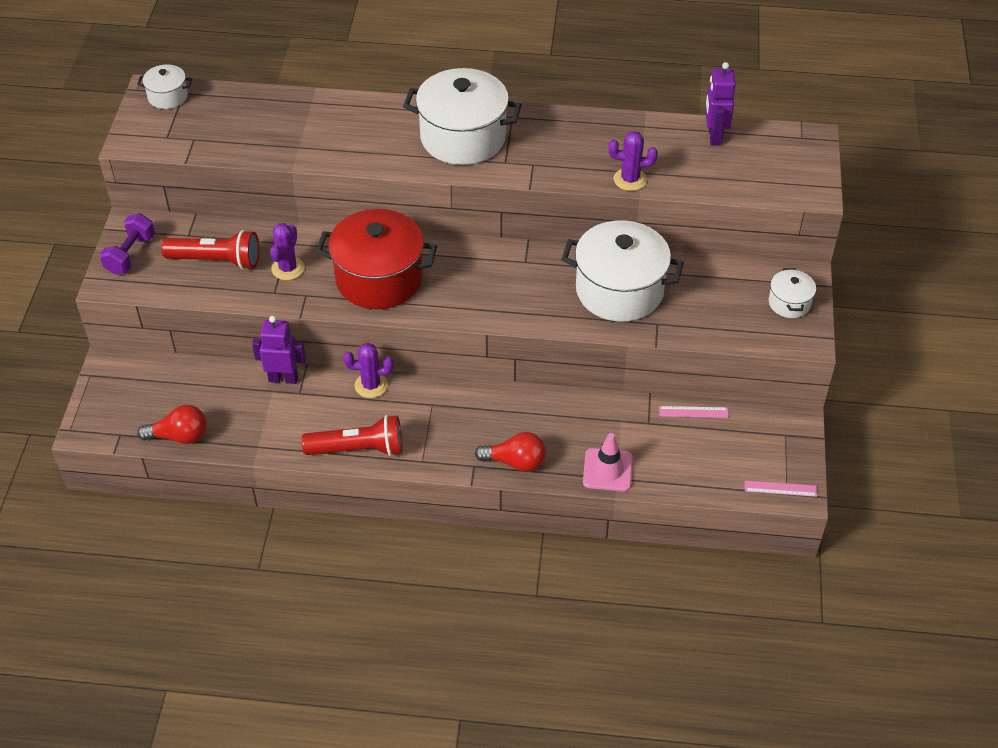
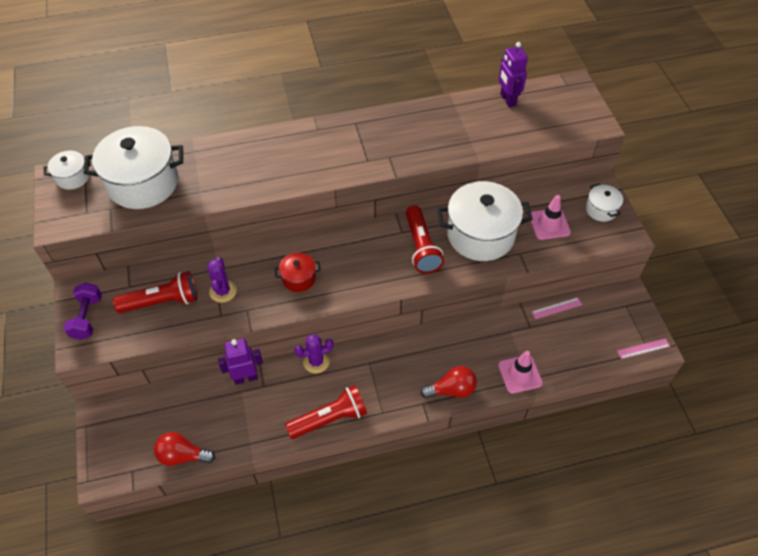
camera: 20 degrees left, 5 degrees up
red light bulb [137,405,207,444] -> red light bulb turned 150 degrees counterclockwise [154,432,216,466]
red pot [316,209,437,309] -> red pot [274,253,321,292], size x0.48
white pot [403,68,522,165] -> white pot moved to [84,126,183,209]
purple cactus [608,131,658,191] -> none
none -> red flashlight [406,205,444,274]
none -> pink traffic cone [531,195,571,240]

